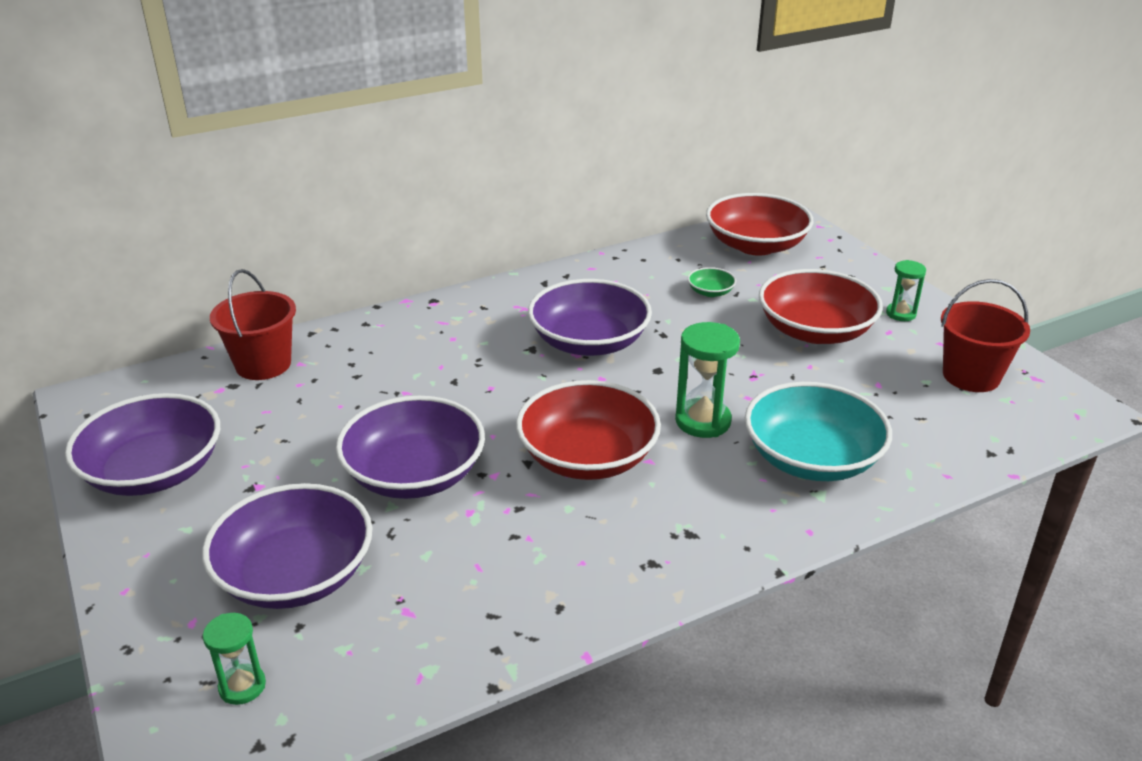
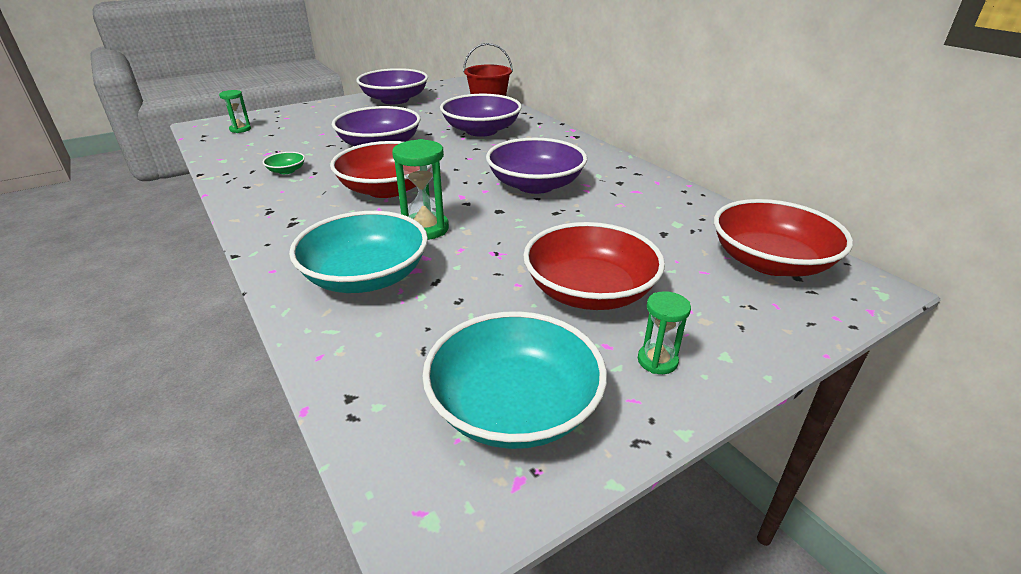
camera: 85 degrees right, 0 degrees up
purple bowl [202,483,372,609] -> purple bowl moved to [440,94,522,137]
green bowl [688,267,736,297] -> green bowl moved to [263,152,305,174]
red bucket [941,279,1030,392] -> turquoise bowl [422,311,607,449]

